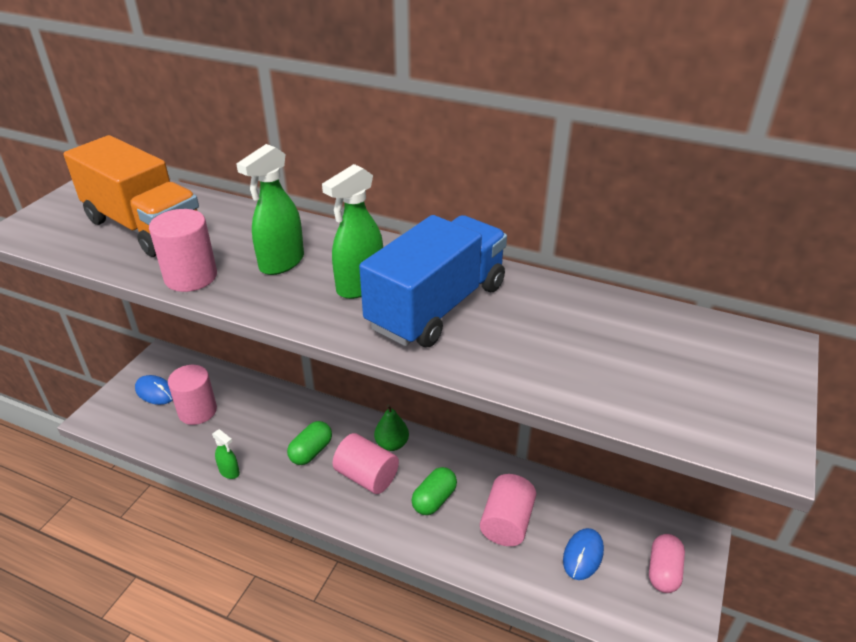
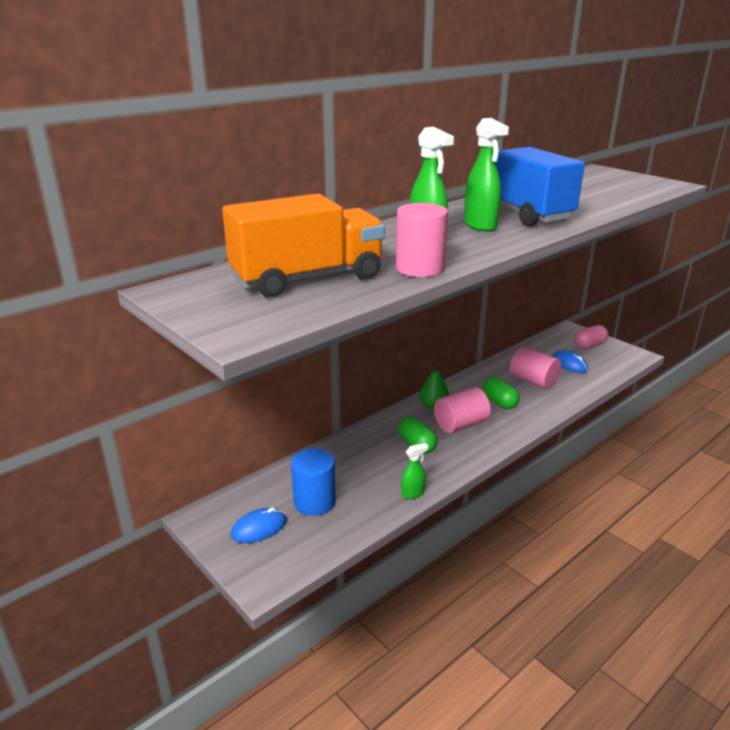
camera: 65 degrees left, 10 degrees down
pink cylinder [168,365,217,425] -> blue cylinder [291,448,336,516]
pink capsule [649,534,685,593] -> pink capsule turned 75 degrees counterclockwise [574,325,608,349]

